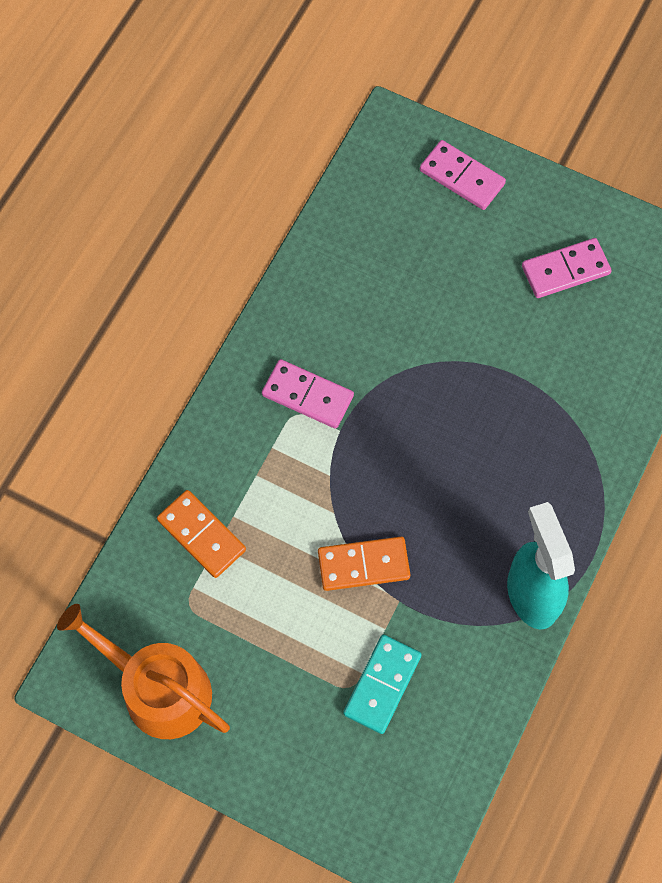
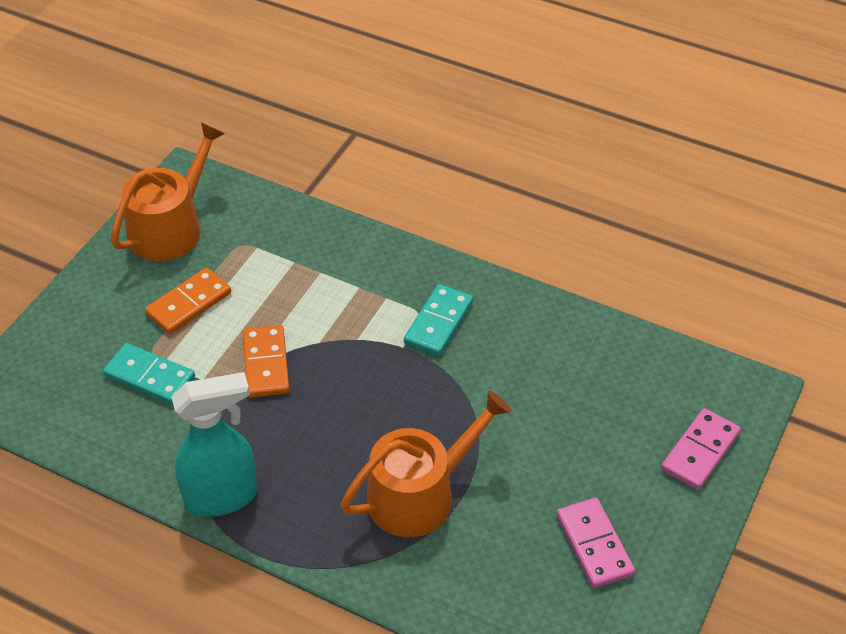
camera: 90 degrees right, 20 degrees down
orange domino [157,490,246,578] -> orange domino moved to [145,268,231,334]
pink domino [262,359,354,429] -> turquoise domino [404,284,473,356]
none -> orange watering can [340,391,512,537]

